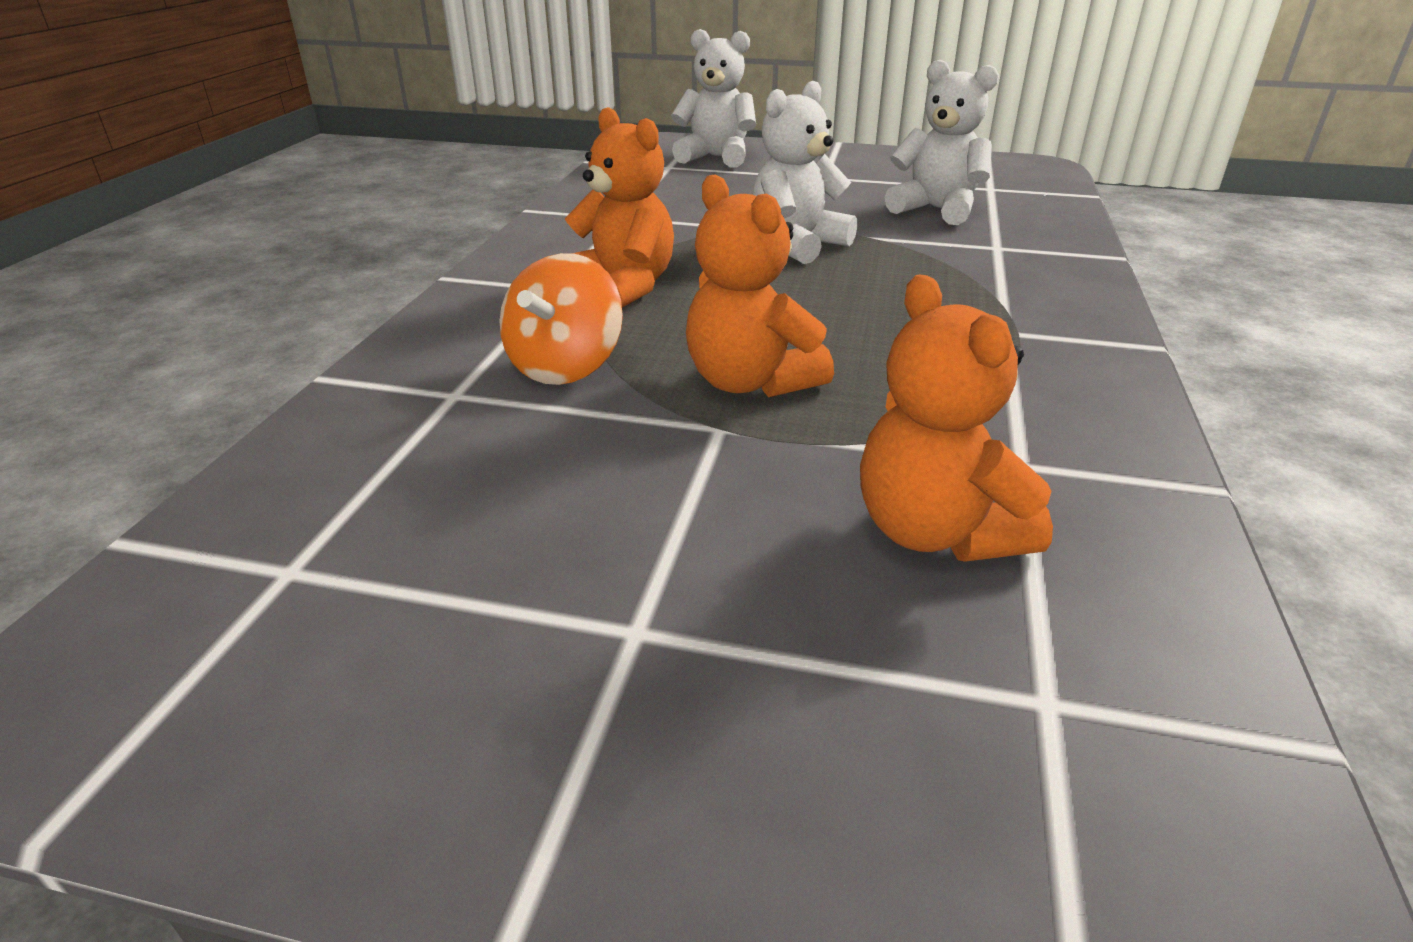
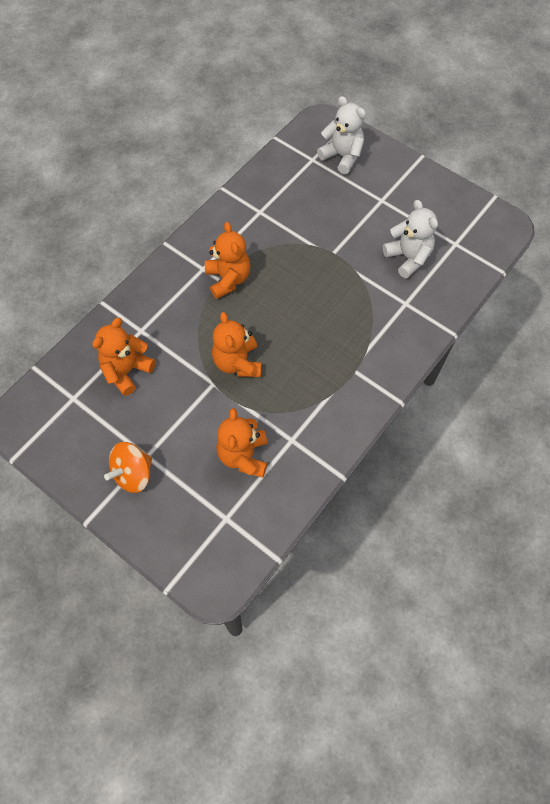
camera: 25 degrees right, 30 degrees up
orange spinning top [499,253,623,385] -> orange spinning top moved to [104,442,152,493]
white teddy bear [753,80,857,264] -> none
none -> orange teddy bear [92,318,156,396]

